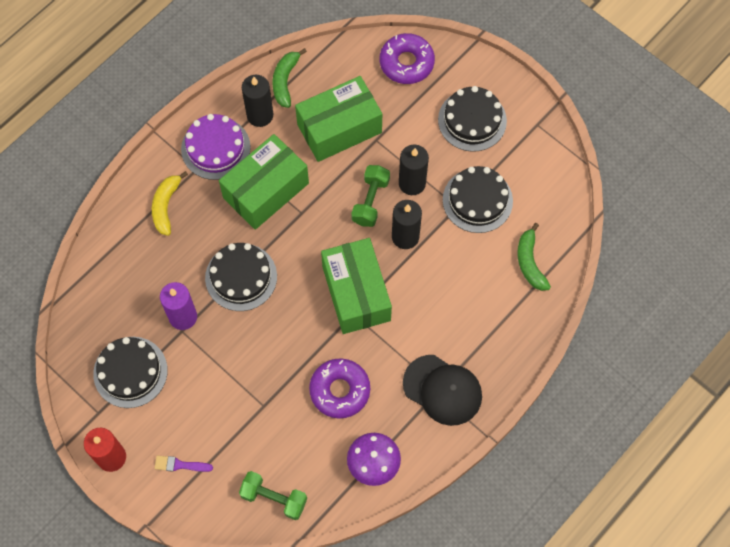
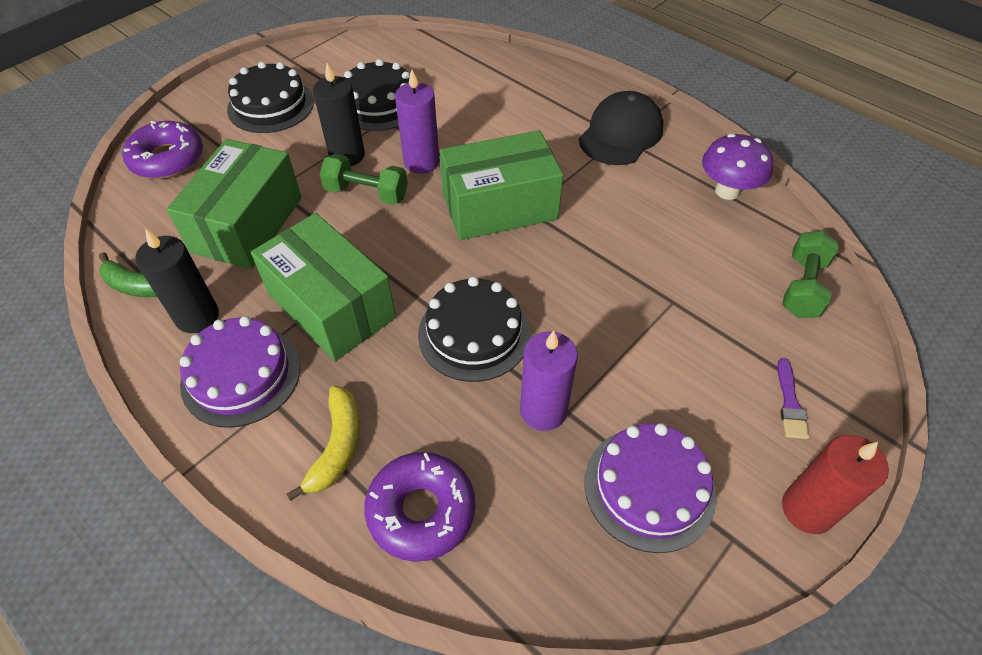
camera: 90 degrees left, 15 degrees down
black cake [93,337,168,408] -> purple cake [584,423,716,553]
yellow banana [152,171,188,236] -> yellow banana turned 90 degrees counterclockwise [287,386,360,501]
green box [295,76,382,162] -> green box turned 45 degrees clockwise [167,139,302,269]
purple donut [309,358,370,419] -> purple donut moved to [364,452,475,562]
black candle [392,200,422,249] -> purple candle [395,70,440,174]
green banana [517,223,551,291] -> none

